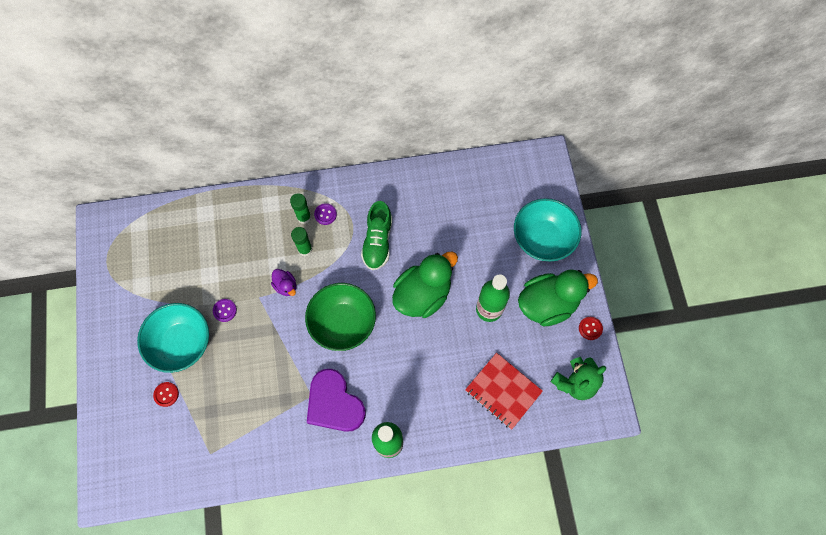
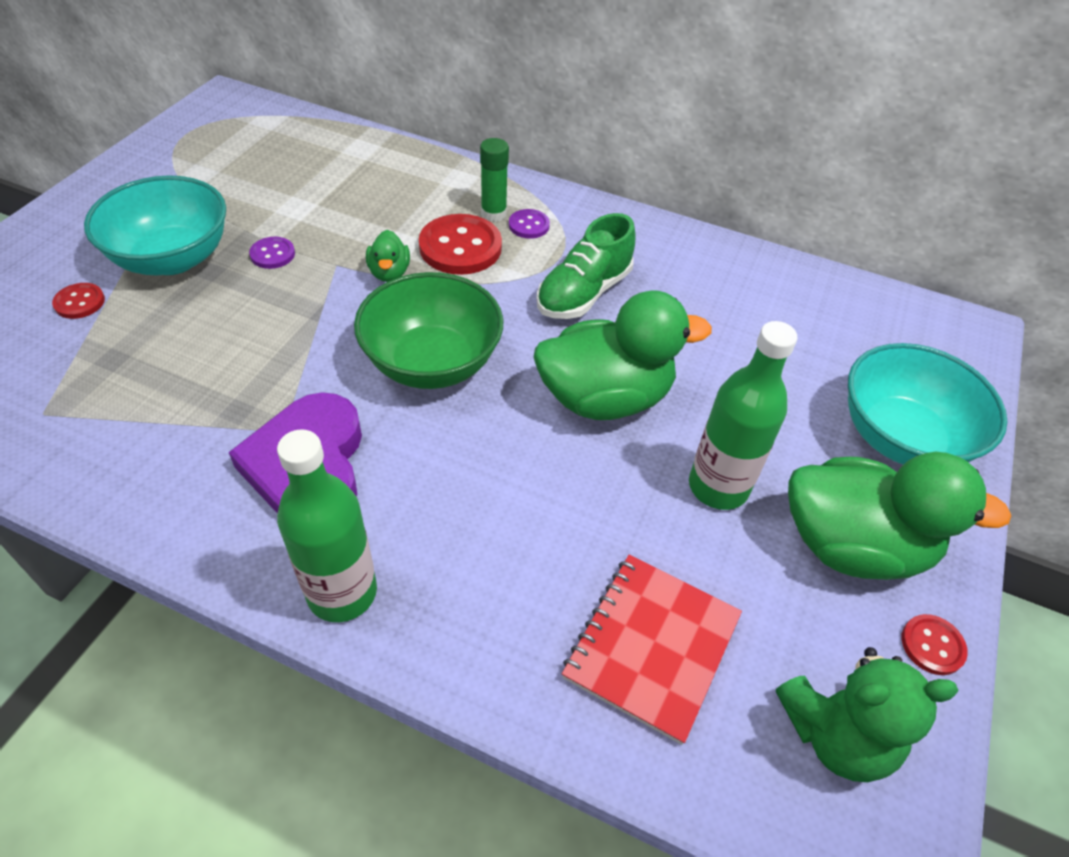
camera: 30 degrees right, 20 degrees down
purple duck [271,269,296,296] -> green duck [366,230,410,282]
green glue stick [291,227,313,256] -> red button [419,214,502,275]
red notebook [465,353,543,429] -> red notebook turned 45 degrees clockwise [562,555,742,745]

